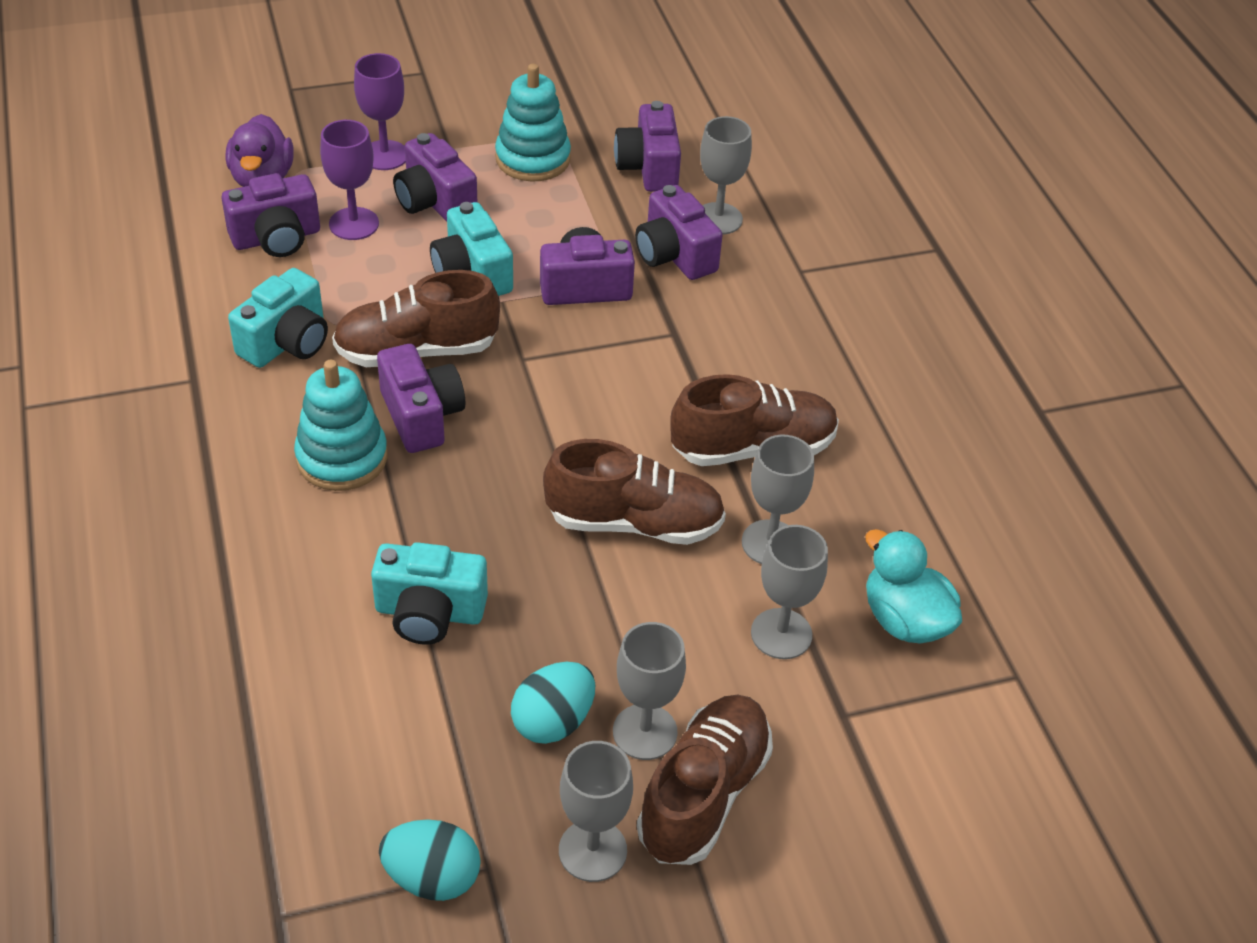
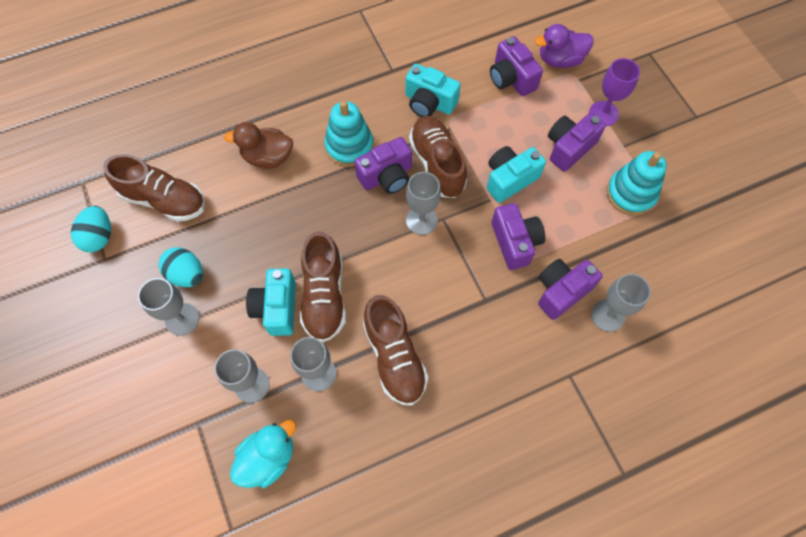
camera: 85 degrees right, 20 degrees up
purple goblet [320,120,379,240] -> none
turquoise camera [371,542,488,645] -> turquoise camera moved to [246,269,296,336]
grey goblet [559,741,633,882] -> grey goblet moved to [406,172,441,235]
purple camera [614,101,681,192] -> none
brown shoe [637,695,773,865] -> brown shoe moved to [103,154,205,222]
none -> brown duck [224,122,293,169]

